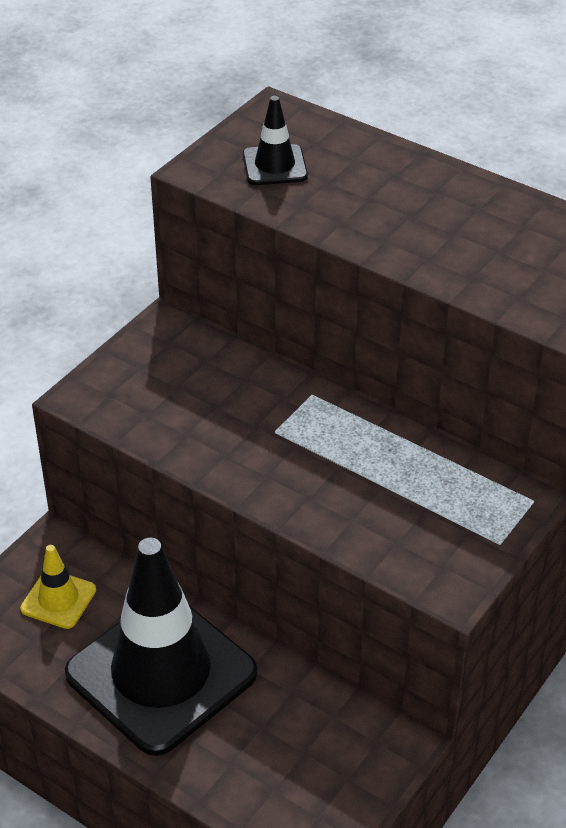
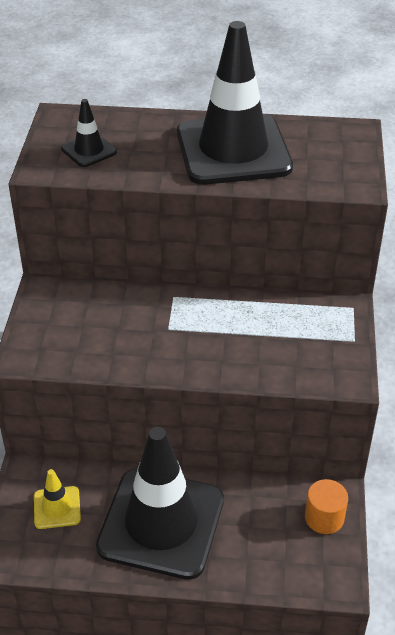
camera: 30 degrees left, 0 degrees up
none -> black traffic cone [177,21,293,185]
none -> orange cylinder [305,479,348,534]

